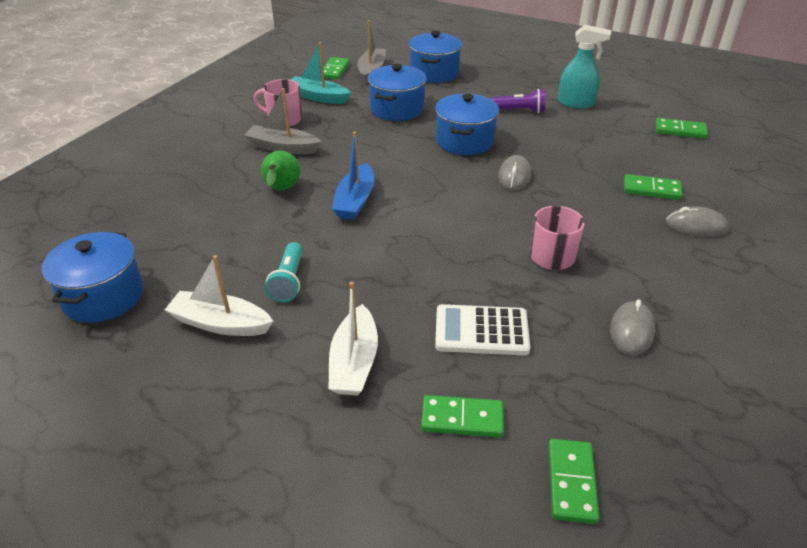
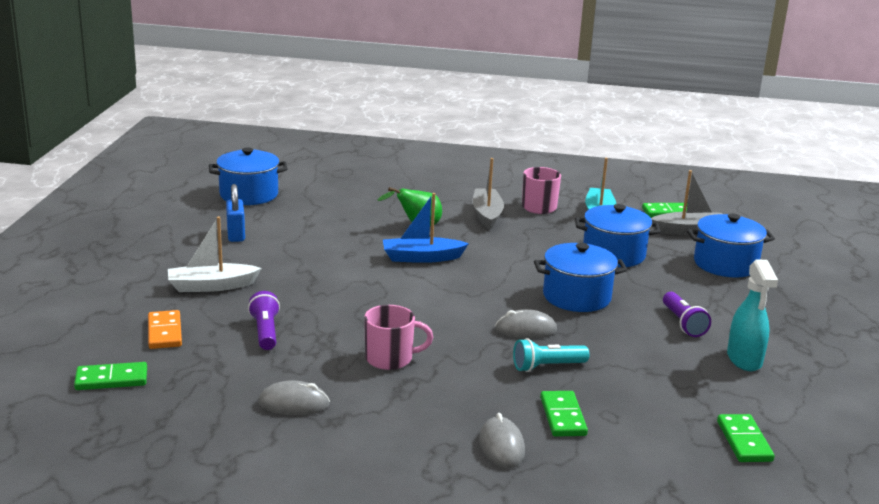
camera: 70 degrees right, 15 degrees down
white boat [165,255,273,336] -> blue padlock [226,184,245,242]
turquoise flashlight [265,242,303,302] -> turquoise flashlight moved to [513,338,589,372]
green domino [421,395,504,437] -> orange domino [148,310,182,349]
white calculator [435,304,530,355] -> purple flashlight [248,291,280,350]

